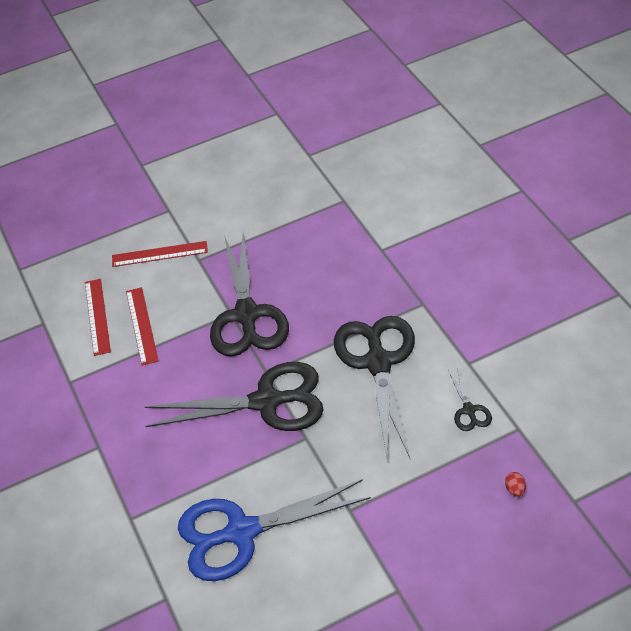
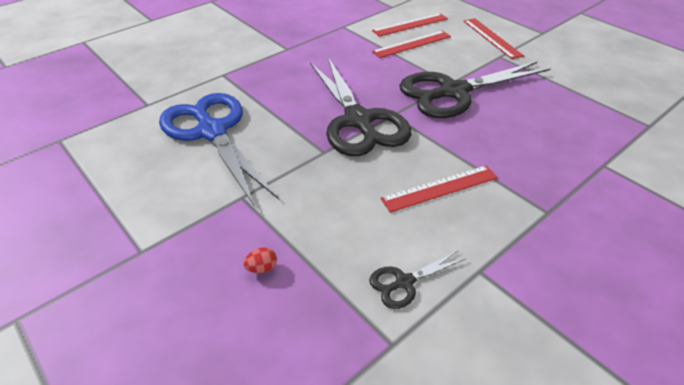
camera: 70 degrees right, 5 degrees down
black scissors [334,316,415,462] -> red ruler [381,165,498,213]
red egg [505,472,526,497] -> red egg moved to [243,247,277,273]

